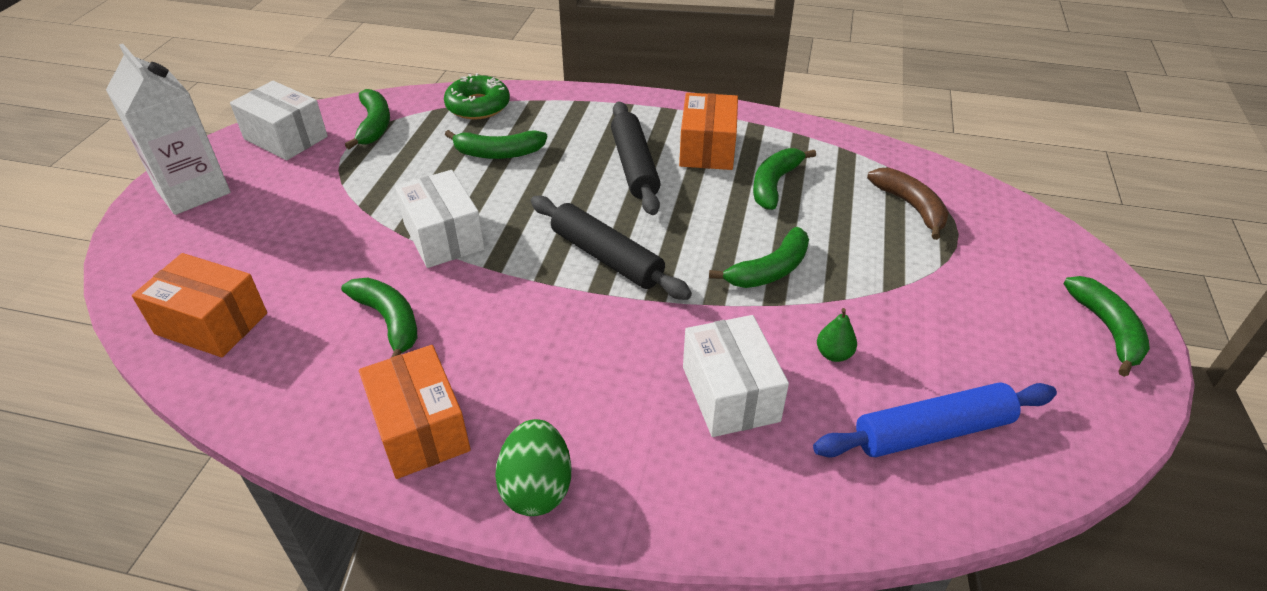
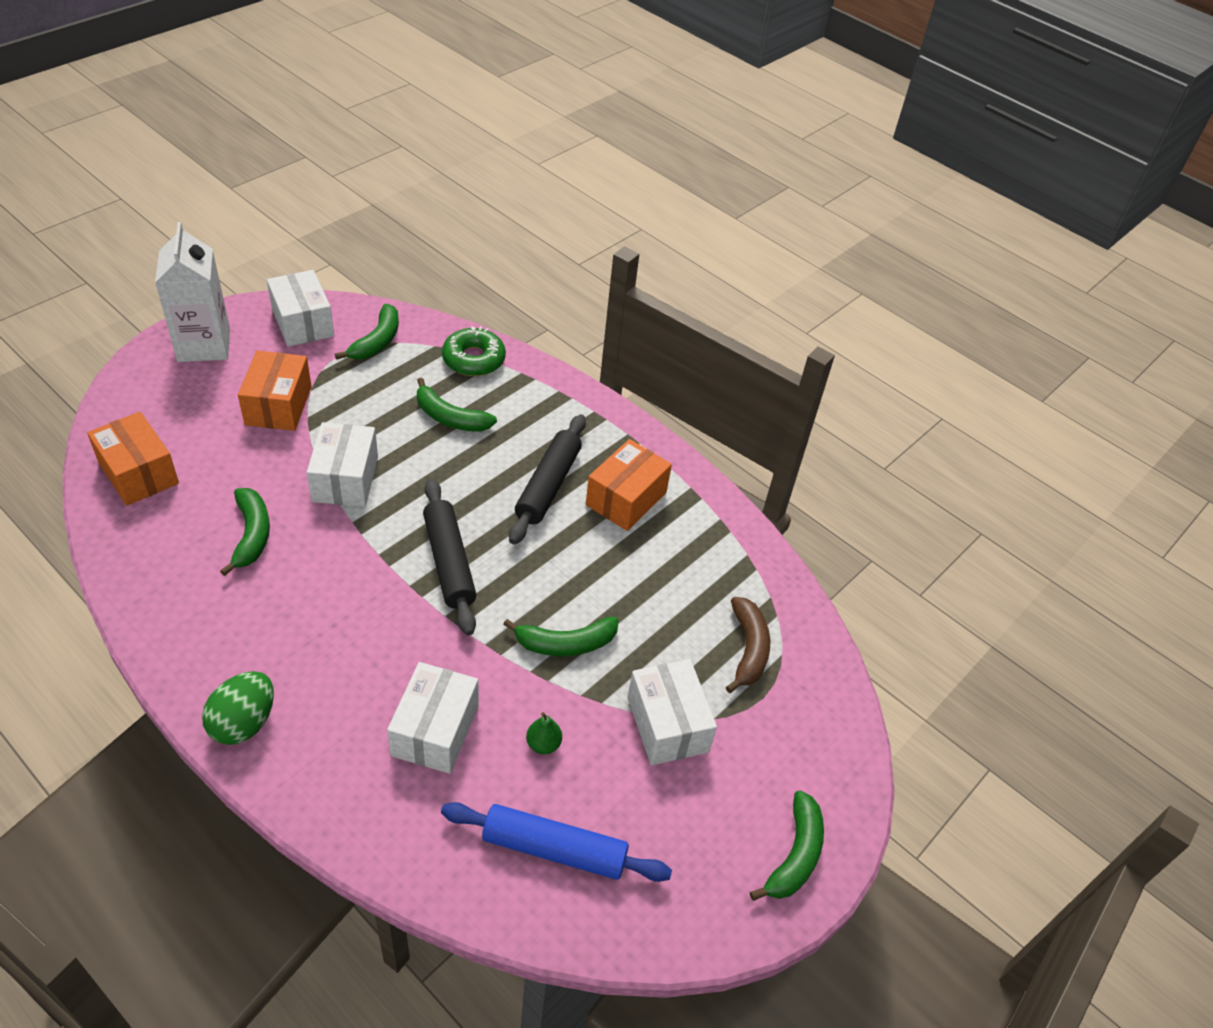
camera: 25 degrees right, 5 degrees up
orange box [359,345,471,479] -> orange box moved to [238,350,312,431]
green banana [753,148,816,210] -> none
none -> white box [628,659,717,765]

